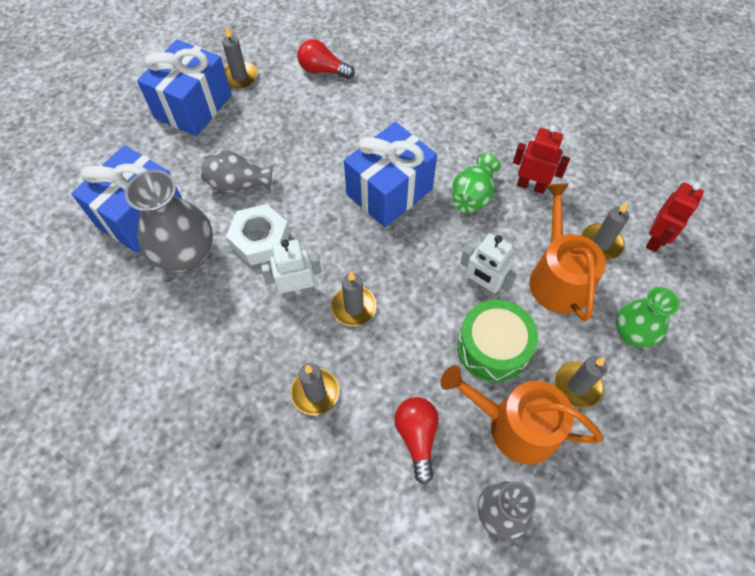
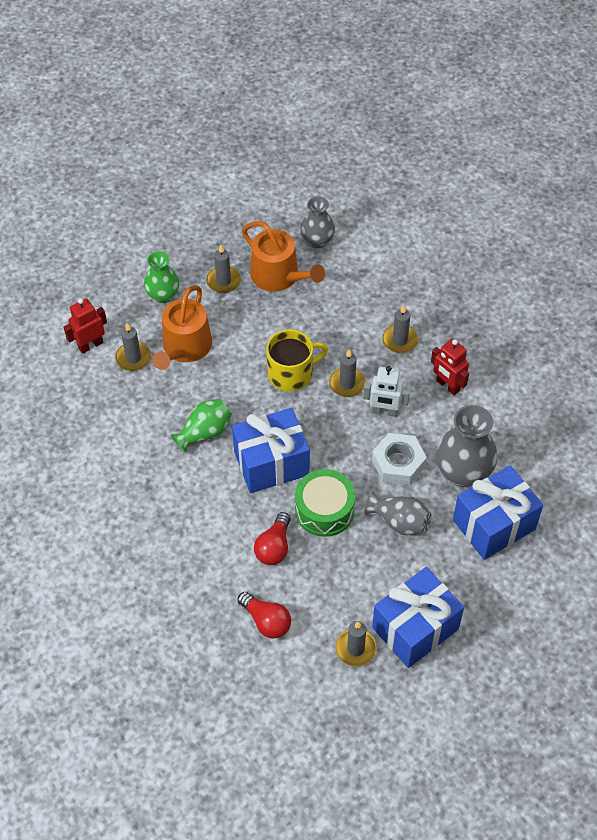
camera: 155 degrees left, 5 degrees down
red light bulb [395,397,439,484] -> red light bulb moved to [254,512,291,565]
green drum [457,299,538,382] -> green drum moved to [295,469,355,537]
white robot [460,233,517,299] -> none
red robot [513,125,570,194] -> red robot moved to [431,339,469,395]
none -> yellow mug [266,329,328,391]

